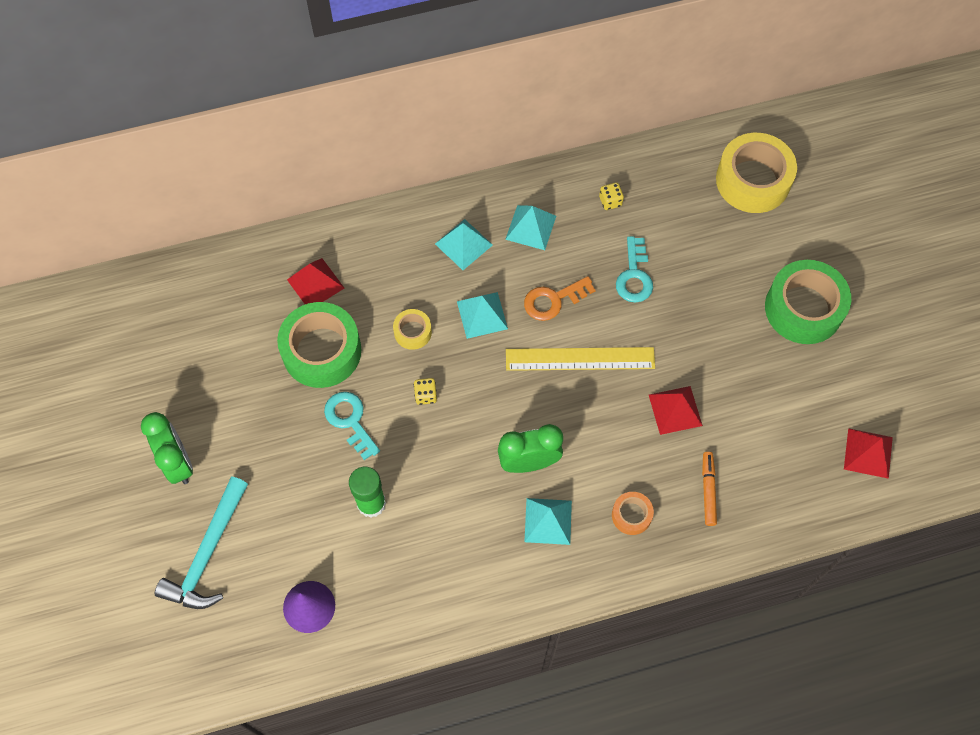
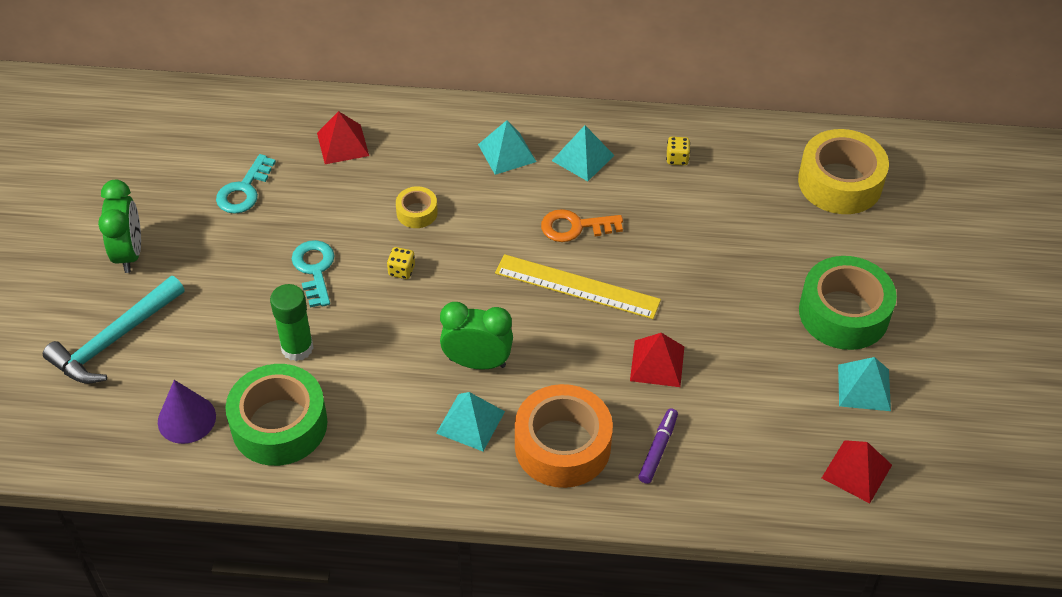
camera: 20 degrees right, 15 degrees down
green tape [277,302,361,388] -> green tape moved to [226,364,327,466]
turquoise pyramid [457,292,508,339] -> turquoise pyramid moved to [838,357,891,411]
orange tape [612,492,654,535] -> orange tape [515,384,613,488], size x2.08
turquoise key [616,236,653,303] -> turquoise key moved to [216,154,276,214]
orange marker [702,452,717,526] -> purple marker [638,408,678,484]

